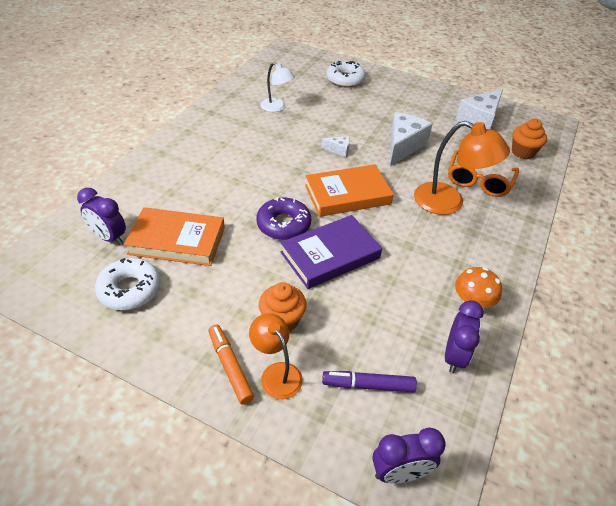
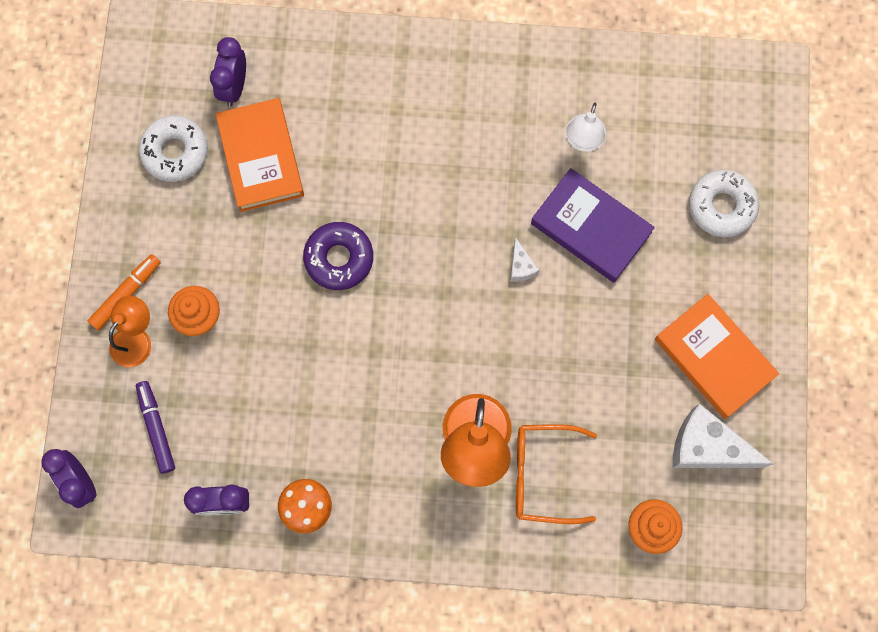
camera: 70 degrees right, 30 degrees up
purple book [280,215,382,289] -> purple book moved to [531,168,655,283]
orange book [305,164,394,217] -> orange book moved to [655,294,779,419]
white cheese [390,112,433,166] -> none

